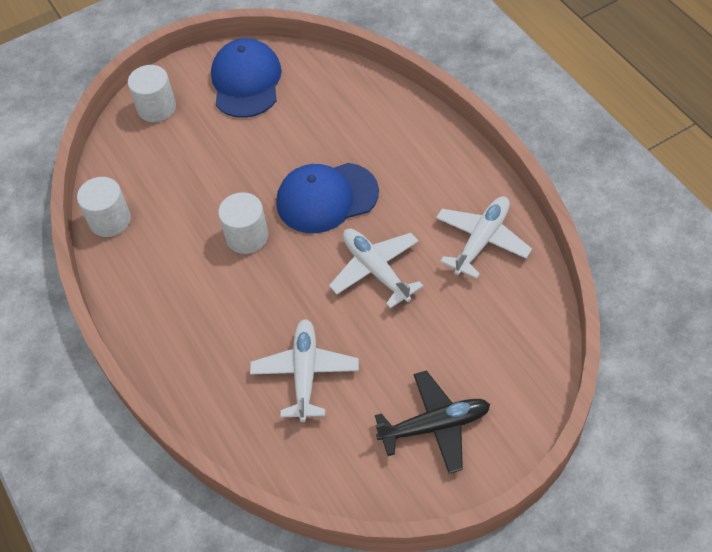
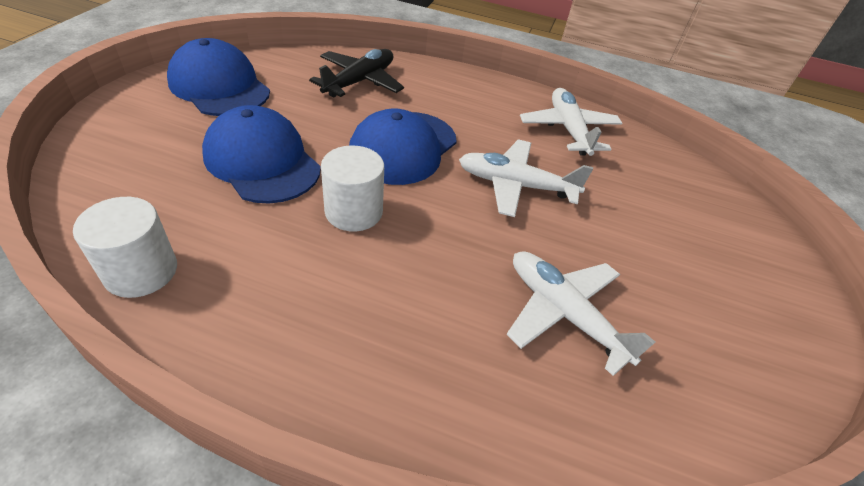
camera: 50 degrees left, 10 degrees down
white cylinder [128,65,176,122] -> none
black plane [375,370,491,474] -> black plane moved to [309,49,404,97]
none -> blue cap [202,105,321,204]

